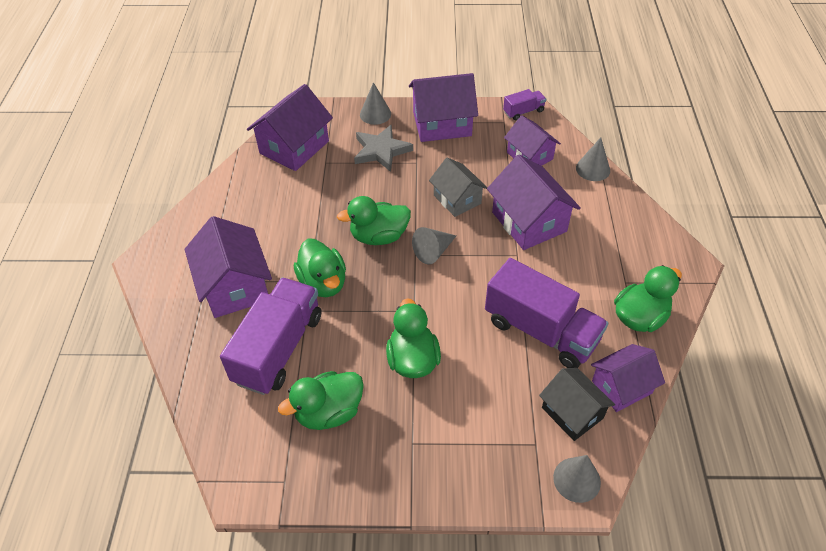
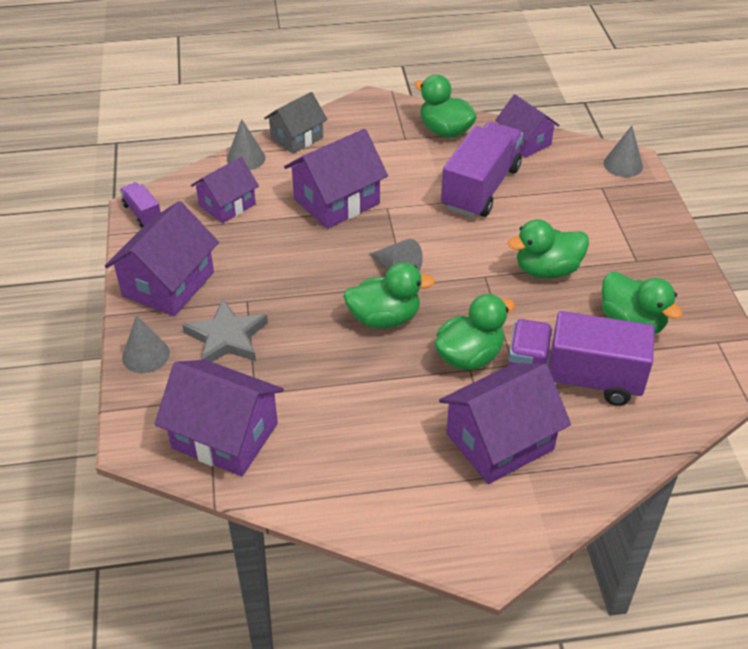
camera: 100 degrees left, 5 degrees down
green duck [337,196,411,245] -> green duck turned 75 degrees counterclockwise [343,262,435,329]
purple house [409,73,478,142] -> purple house turned 45 degrees clockwise [105,201,219,316]
grey house [429,158,488,217] -> grey house moved to [264,92,328,154]
black house [539,368,615,441] -> none

